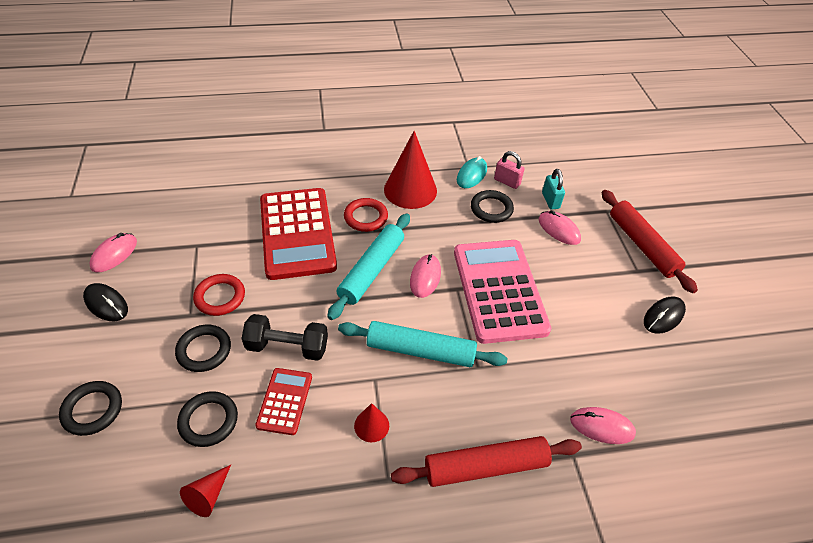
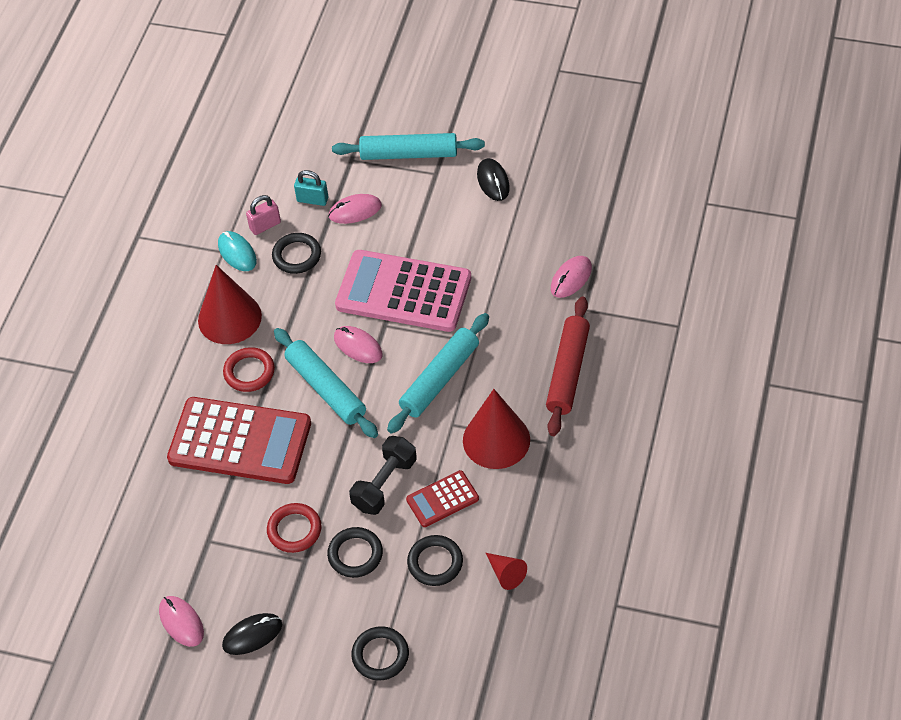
camera: 60 degrees left, 5 degrees up
red calculator [255,368,312,435] -> red calculator turned 60 degrees counterclockwise [406,470,479,527]
red cone [354,403,389,442] -> red cone [463,389,530,469], size x2.09
red rolling pin [601,190,698,293] -> turquoise rolling pin [332,133,485,160]

